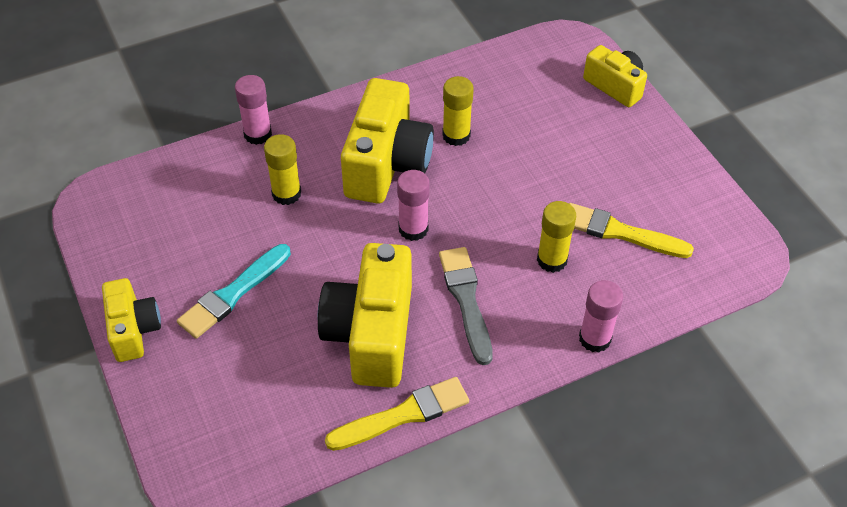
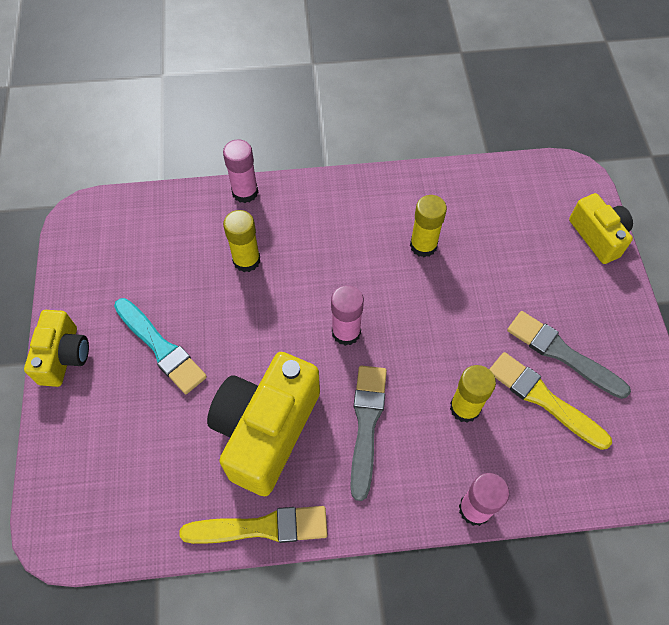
camera: 20 degrees right, 10 degrees up
turquoise brush [177,244,291,339] -> turquoise brush turned 105 degrees counterclockwise [114,298,207,394]
yellow camera [341,78,434,204] -> none
none -> grey brush [507,311,631,399]

